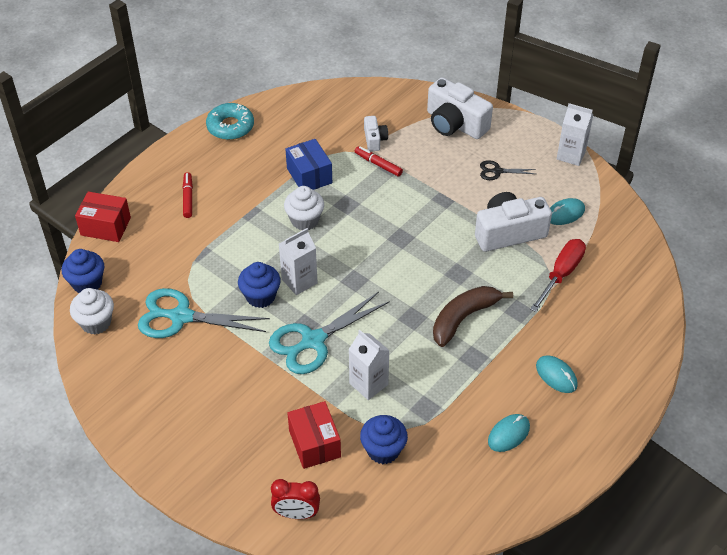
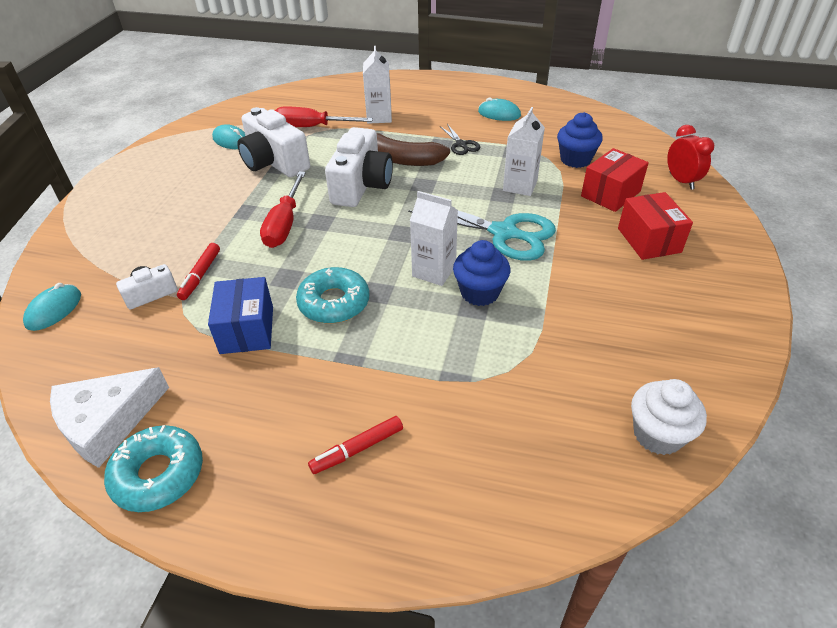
camera: 115 degrees left, 5 degrees down
blue cupcake [62,249,104,293] -> none
red box [75,192,131,242] -> red box moved to [618,192,693,260]
turquoise scissors [138,288,270,338] -> none
white cupcake [284,186,324,230] -> turquoise donut [296,267,369,324]
blue box [286,139,332,190] -> blue box turned 45 degrees counterclockwise [208,277,273,354]
white camera [427,77,493,139] -> white camera moved to [325,127,393,207]
black scissors [480,160,536,180] -> black scissors moved to [440,124,480,155]
turquoise mouse [536,355,578,393] -> turquoise mouse moved to [23,283,81,331]
white carton [557,103,594,166] -> white carton moved to [363,46,392,124]
none -> white cheese [50,367,169,468]
none -> red screwdriver [260,171,306,248]

